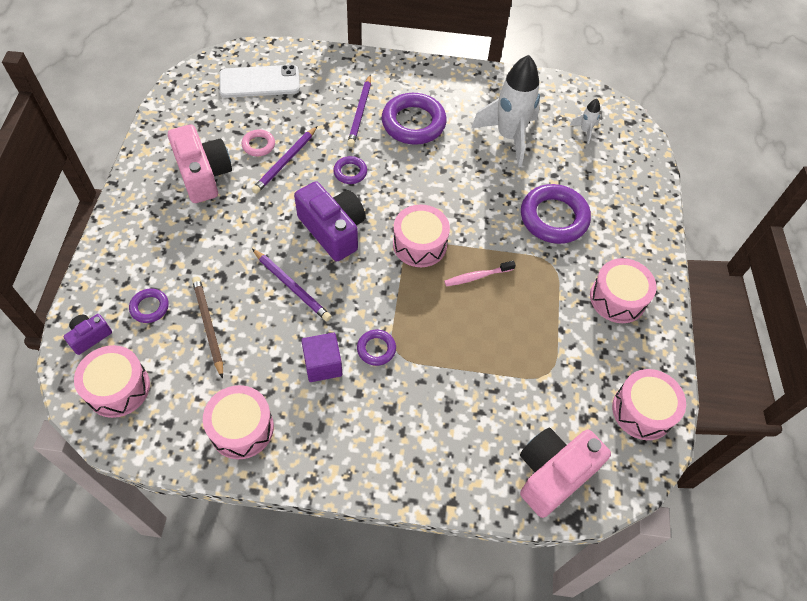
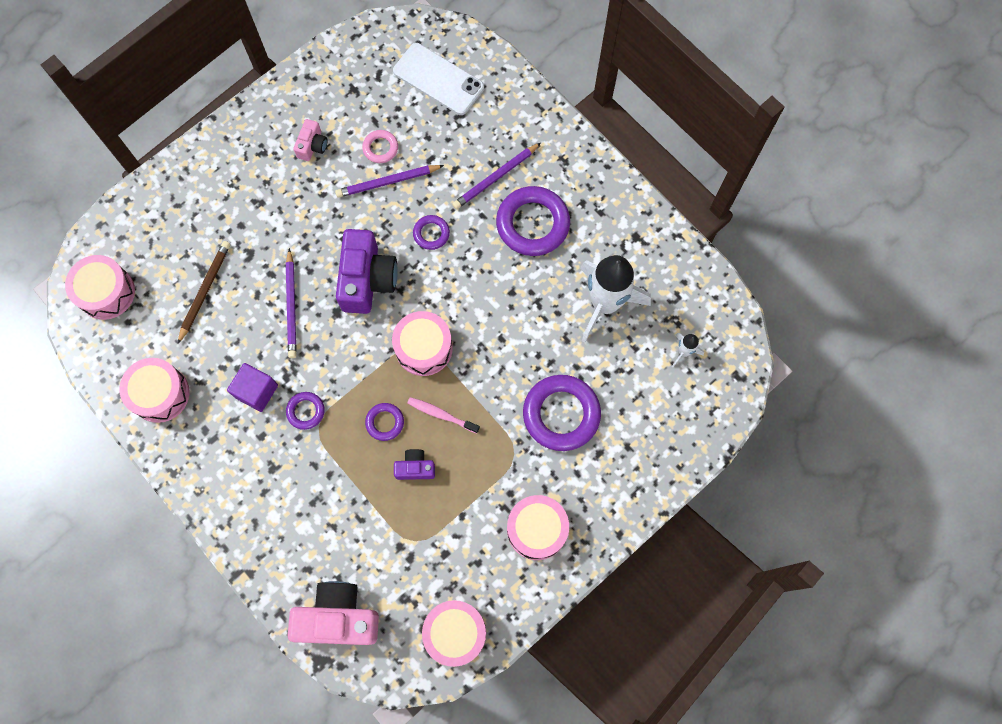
camera: 45 degrees right, 15 degrees up
purple camera [64,314,112,355] -> purple camera moved to [394,449,435,480]
purple ring [129,288,169,323] -> purple ring moved to [365,403,404,441]
pink camera [168,124,232,203] -> pink camera [293,119,328,161], size x0.50

